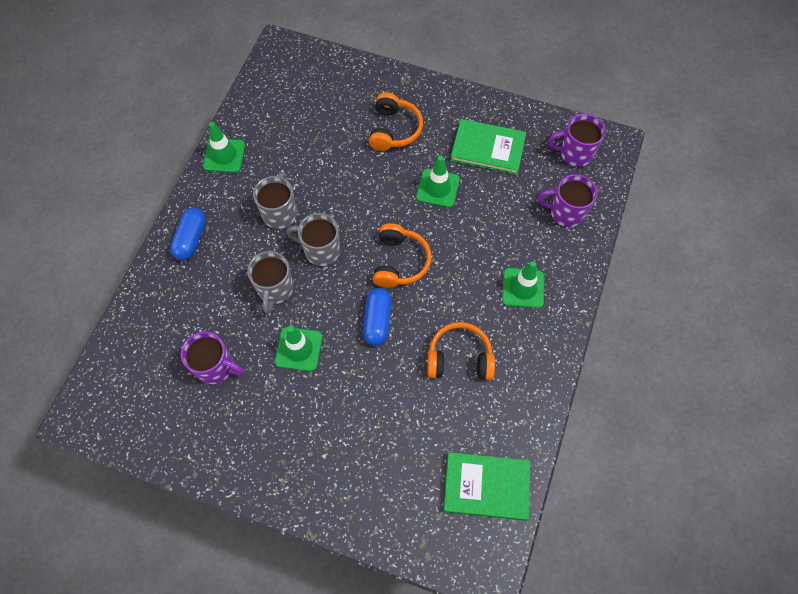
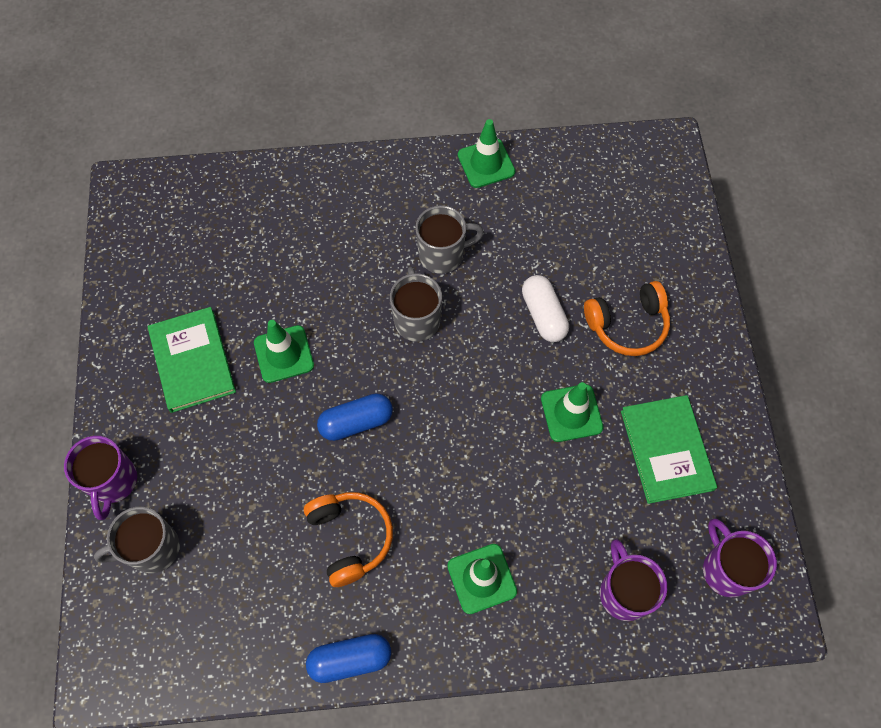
camera: 65 degrees right, 0 degrees up
blue capsule [170,208,206,260] -> blue capsule moved to [306,634,391,683]
purple mug [181,332,244,384] -> purple mug moved to [64,436,137,520]
grey mug [247,251,294,314] -> grey mug moved to [94,507,180,573]
orange headphones [373,223,431,288] -> none
green book [444,452,530,521] -> green book moved to [148,307,236,413]
none -> white capsule [522,275,569,342]

